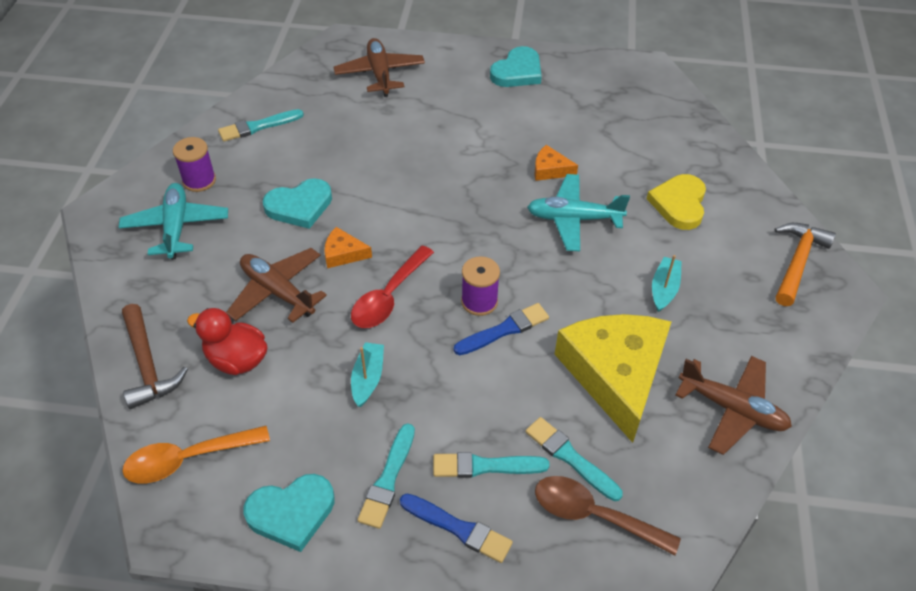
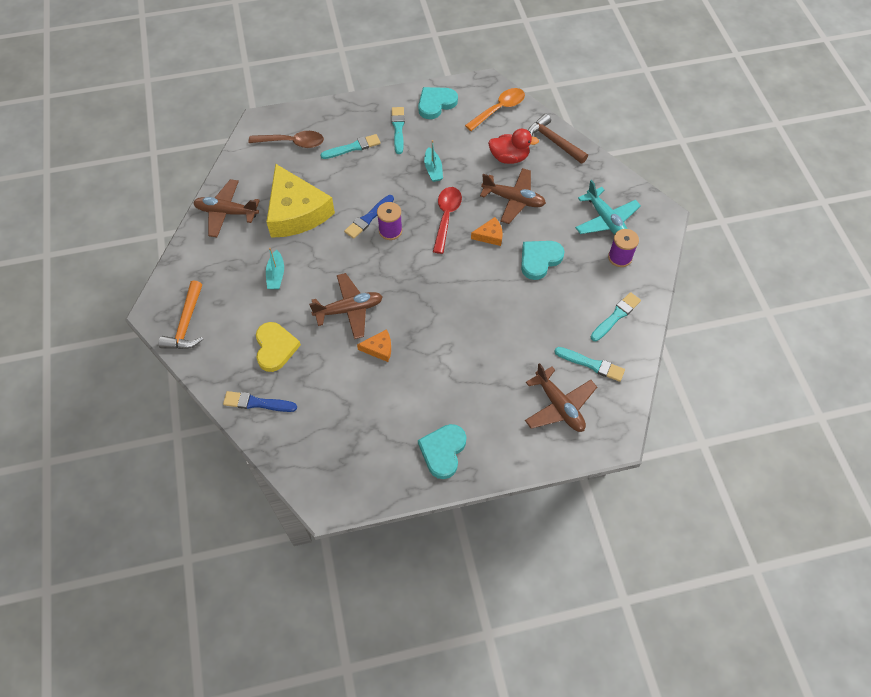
camera: 160 degrees right, 10 degrees up
blue brush [400,494,513,563] -> blue brush moved to [223,391,297,412]
turquoise brush [526,417,623,501] -> turquoise brush moved to [554,347,625,382]
turquoise plane [527,174,630,251] -> brown plane [309,273,383,339]

